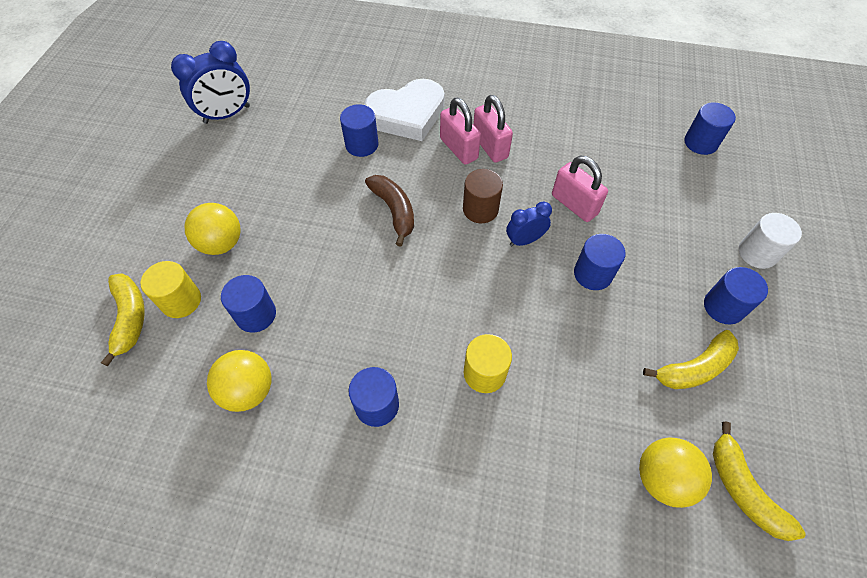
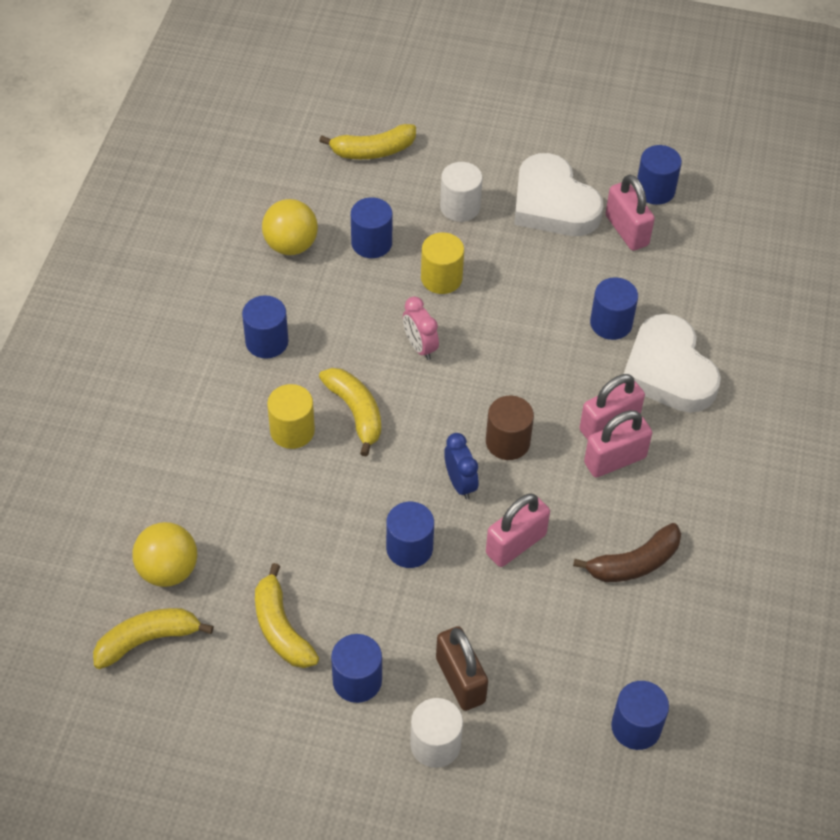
camera: 90 degrees right, 5 degrees down
yellow cylinder [141,261,201,318] -> yellow cylinder moved to [421,232,464,294]
blue clock [171,41,250,124] -> blue cylinder [637,145,682,205]
yellow ball [185,203,241,255] -> white cylinder [440,162,482,222]
brown banana [365,175,414,247] -> brown banana moved to [573,523,681,582]
none -> yellow banana [319,368,381,457]
none -> pink clock [403,297,439,360]
none -> brown padlock [436,626,488,711]
none -> white heart [514,153,604,236]
none -> pink padlock [606,174,655,251]

